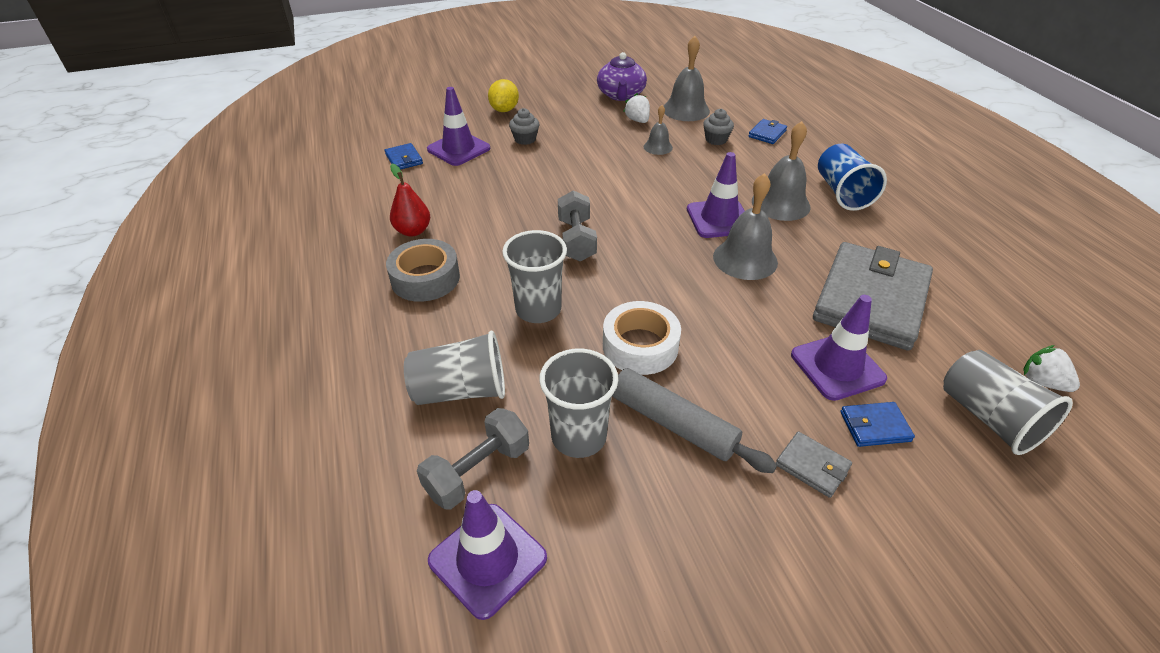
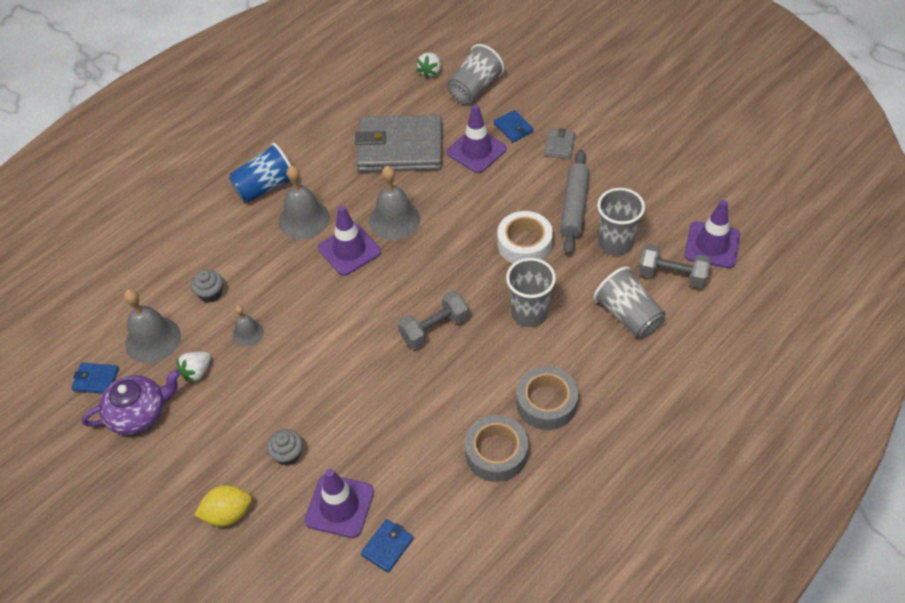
camera: 115 degrees left, 10 degrees up
red pear [390,164,430,237] -> grey tape [465,415,528,482]
blue wallet [748,119,787,144] -> blue wallet moved to [71,363,119,394]

